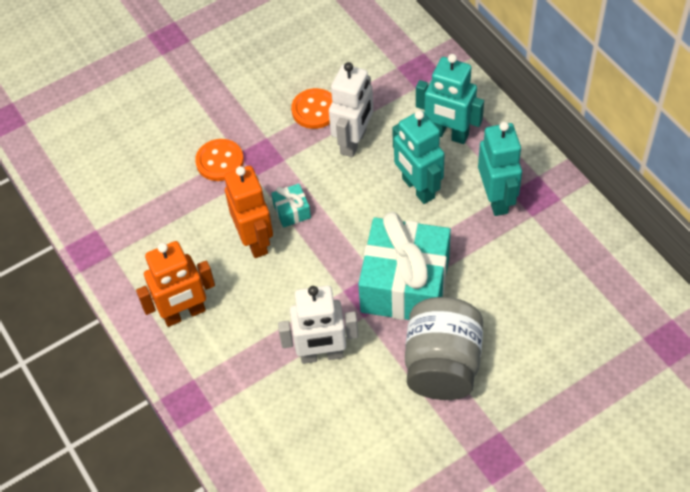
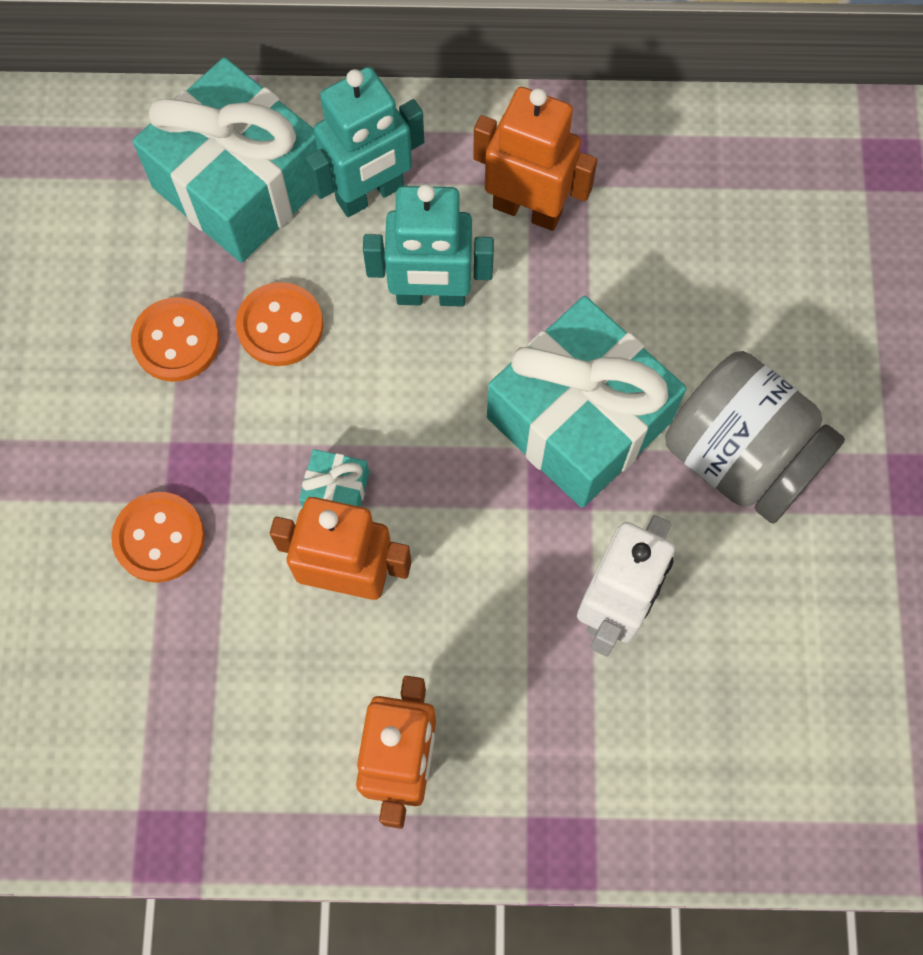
camera: 60 degrees left, 15 degrees up
white robot [329,62,373,157] -> orange button [236,282,323,366]
turquoise robot [478,122,522,216] -> orange robot [473,87,597,231]
none -> turquoise gift [133,57,317,263]

